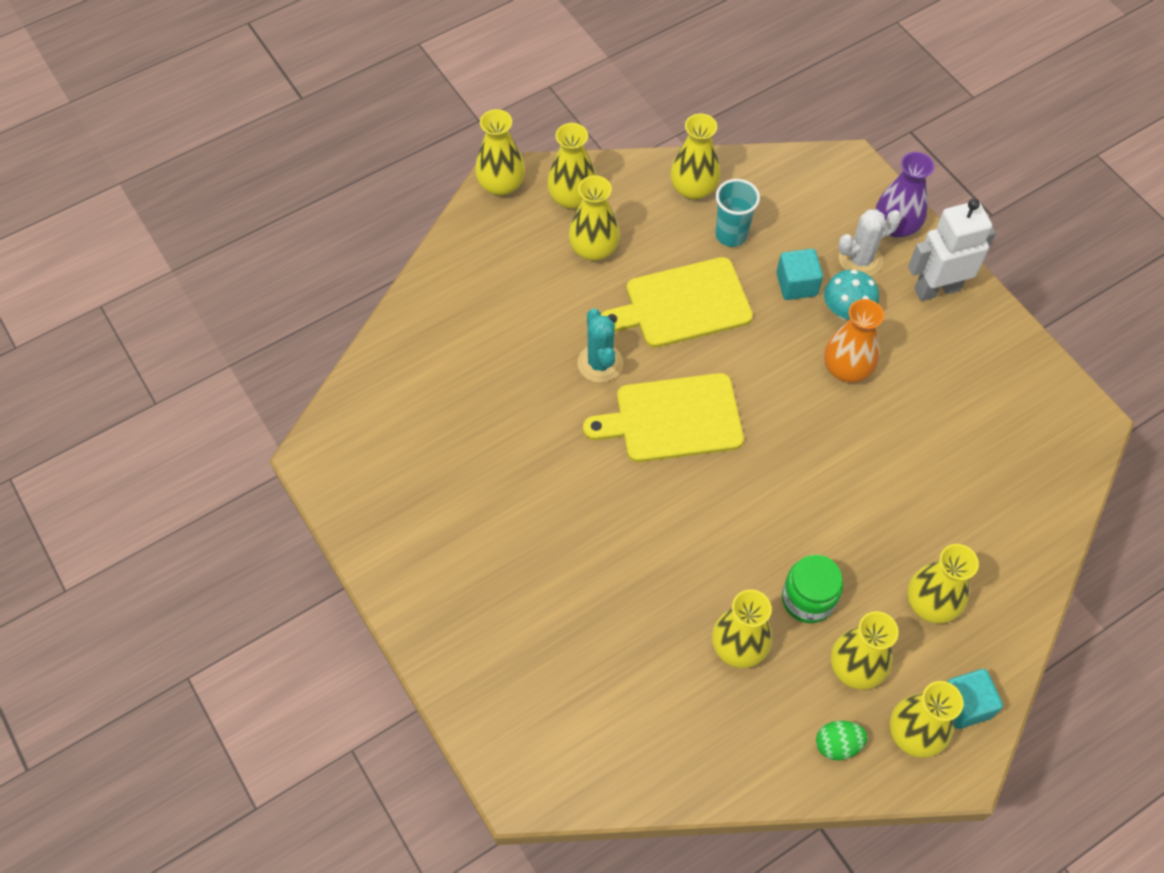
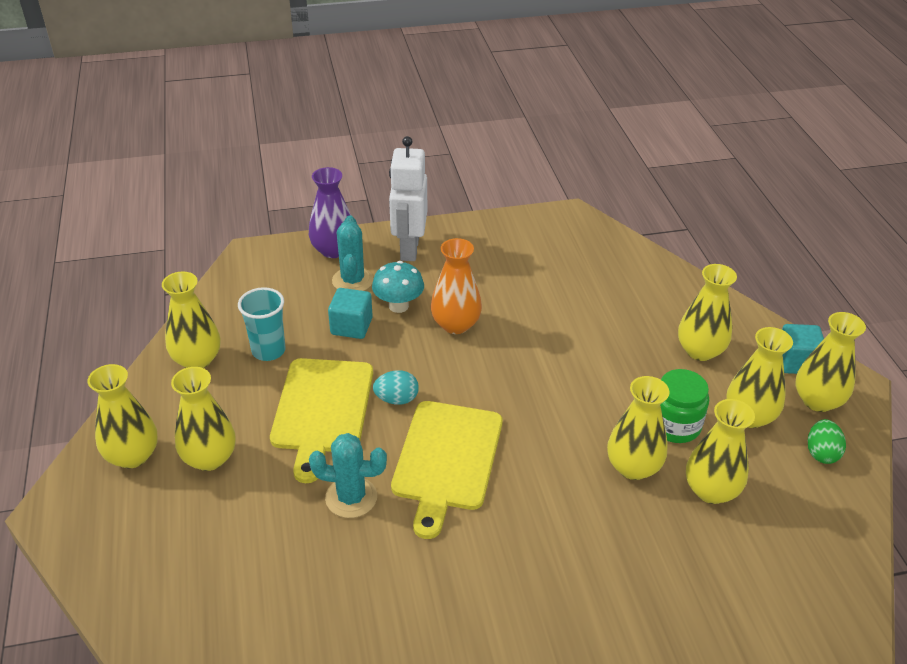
camera: 70 degrees left, 20 degrees down
yellow vase [475,109,525,196] -> yellow vase moved to [607,376,670,480]
white cactus [838,209,902,276] -> turquoise cactus [332,215,374,291]
none -> turquoise egg [373,370,419,405]

